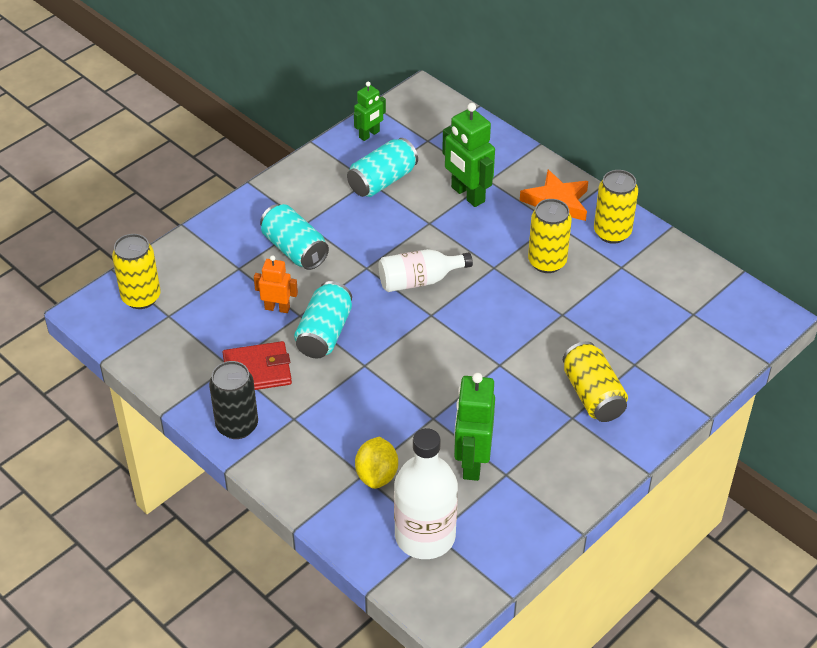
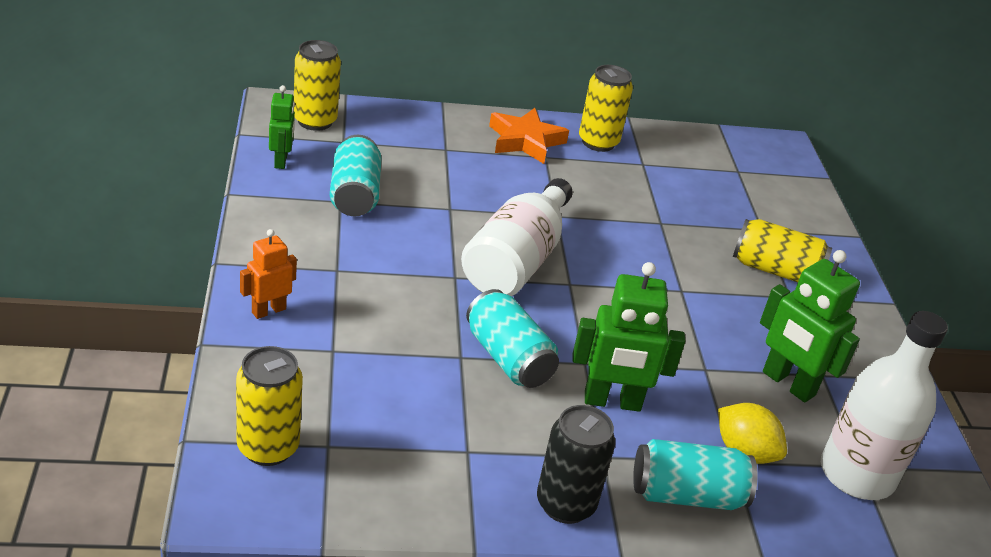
camera: 55 degrees left, 10 degrees down
red wallet [223,341,292,390] -> none
orange robot [254,256,298,313] -> orange robot moved to [240,229,297,319]
turquoise can [260,204,329,270] -> turquoise can moved to [633,439,758,510]
white bottle [379,249,473,292] -> white bottle [461,178,573,296], size x1.51
green robot [442,103,495,207] -> green robot moved to [573,262,685,412]
yellow can [528,199,572,273] -> yellow can moved to [294,40,341,131]

